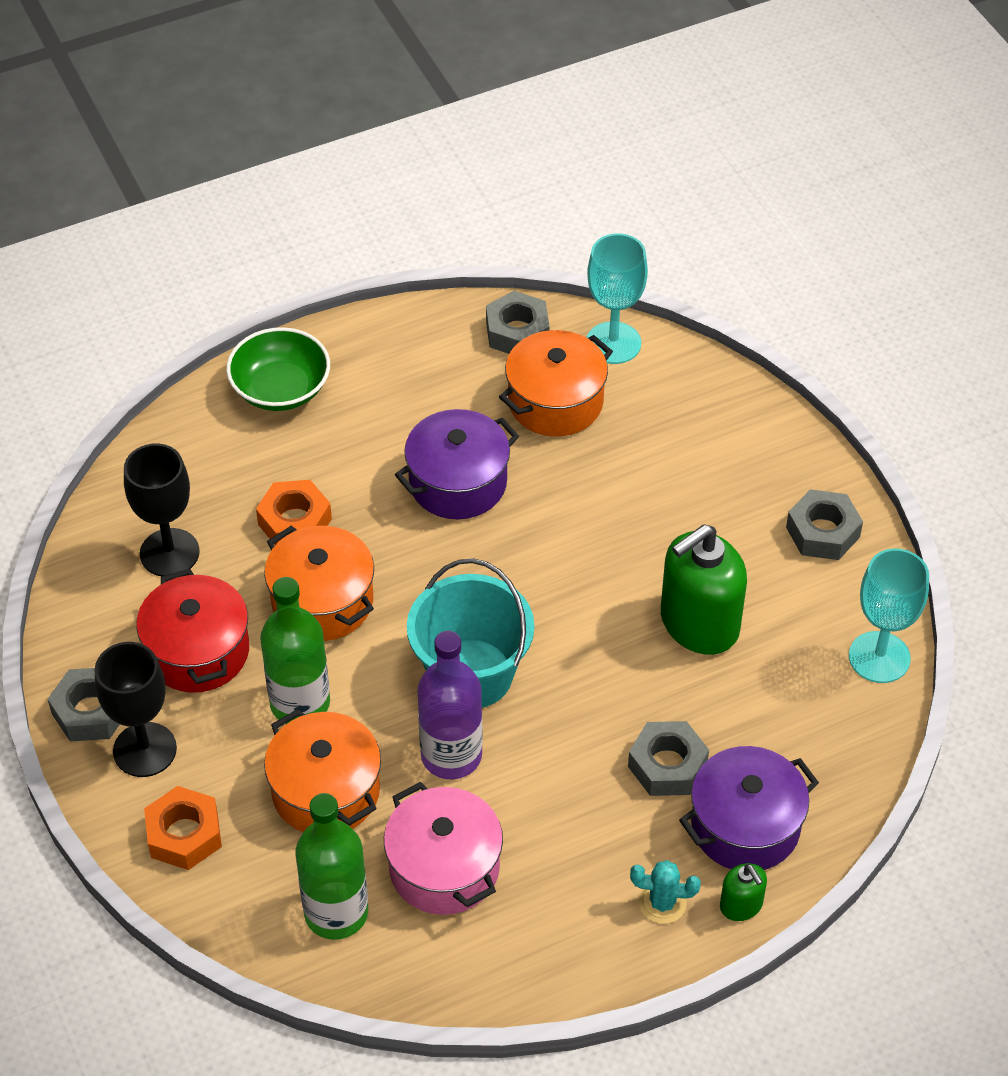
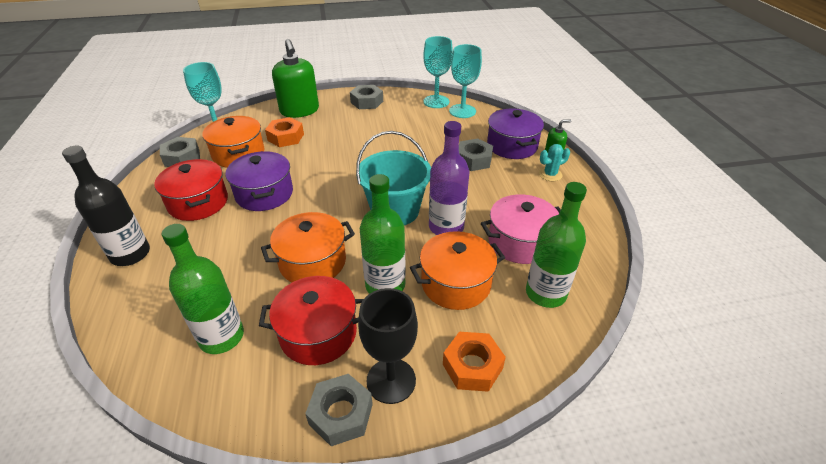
camera: 75 degrees left, 10 degrees down
black goblet [124,443,200,576] -> green bottle [162,224,244,354]
green bowl [226,327,330,411] -> black bottle [62,146,150,266]
orange nut [256,480,332,545] -> orange nut moved to [265,117,304,147]
turquoise cactus [630,860,701,924] -> turquoise cactus turned 45 degrees clockwise [539,144,570,181]
green soap dispenser [661,524,747,655] -> green soap dispenser moved to [272,39,319,118]
none -> red pot [154,159,228,221]
none -> turquoise goblet [449,44,482,118]

